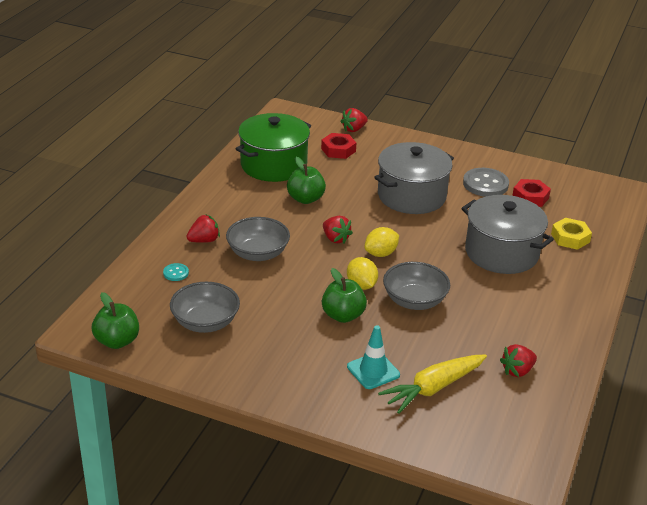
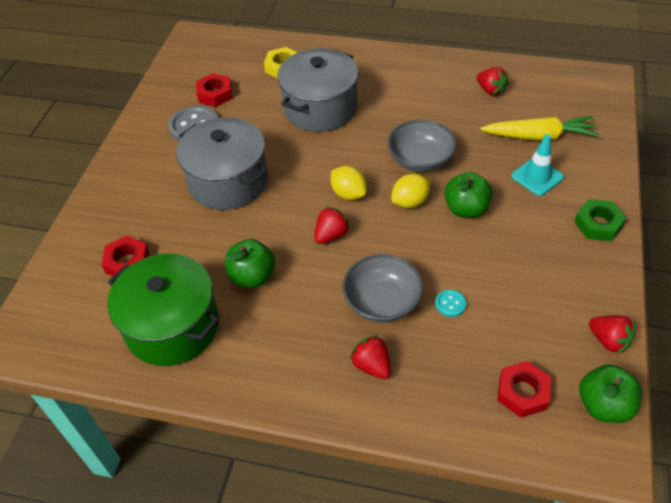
camera: 95 degrees left, 15 degrees up
turquoise button [163,263,189,281] -> turquoise button moved to [435,290,467,317]
grey bowl [170,282,240,333] -> none
red strawberry [340,108,368,132] -> red strawberry moved to [589,315,635,354]
yellow carrot [378,355,487,414] -> yellow carrot turned 45 degrees counterclockwise [480,116,599,141]
none -> red nut [497,361,551,418]
none -> green nut [574,199,626,241]

